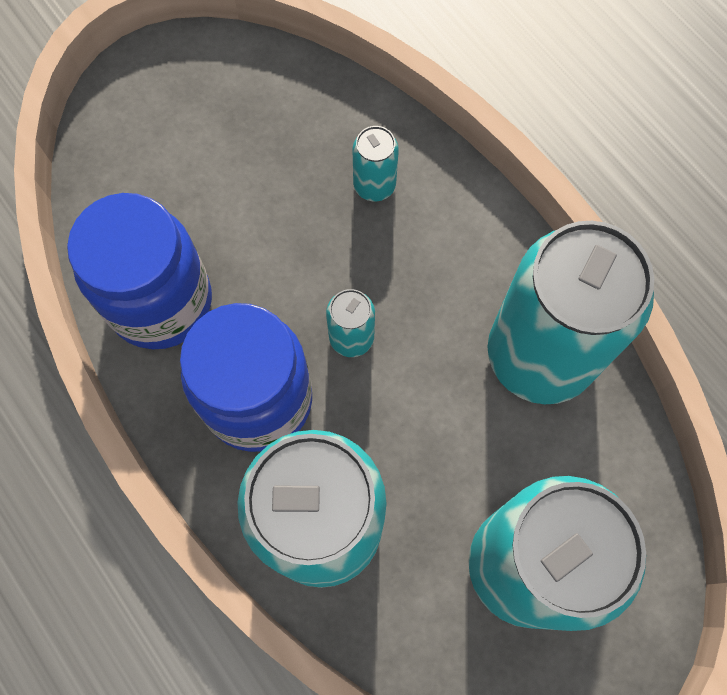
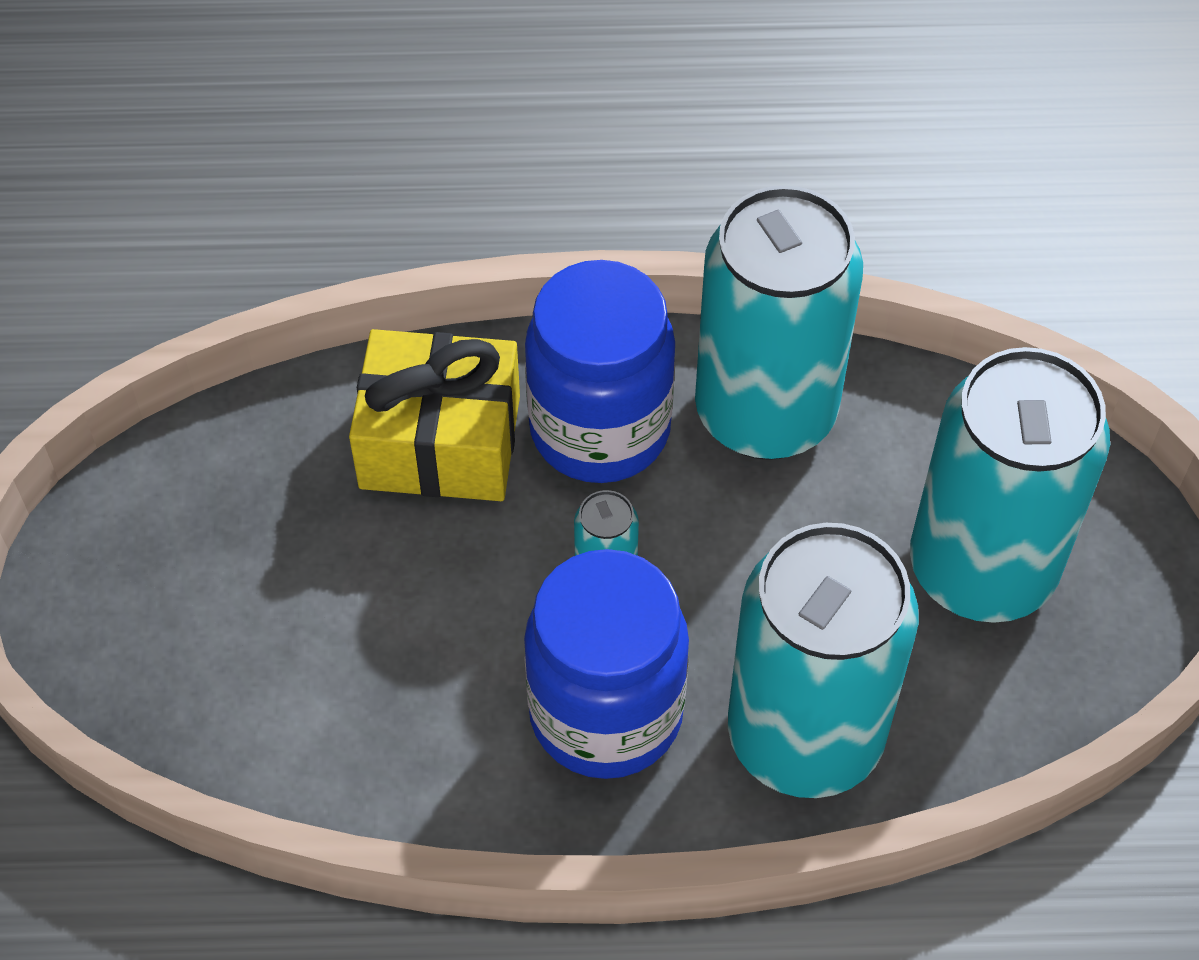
camera: 55 degrees left, 15 degrees down
blue jar [67,193,212,349] -> blue jar moved to [525,260,675,483]
turquoise can [353,126,399,201] -> yellow gift [349,329,520,501]

